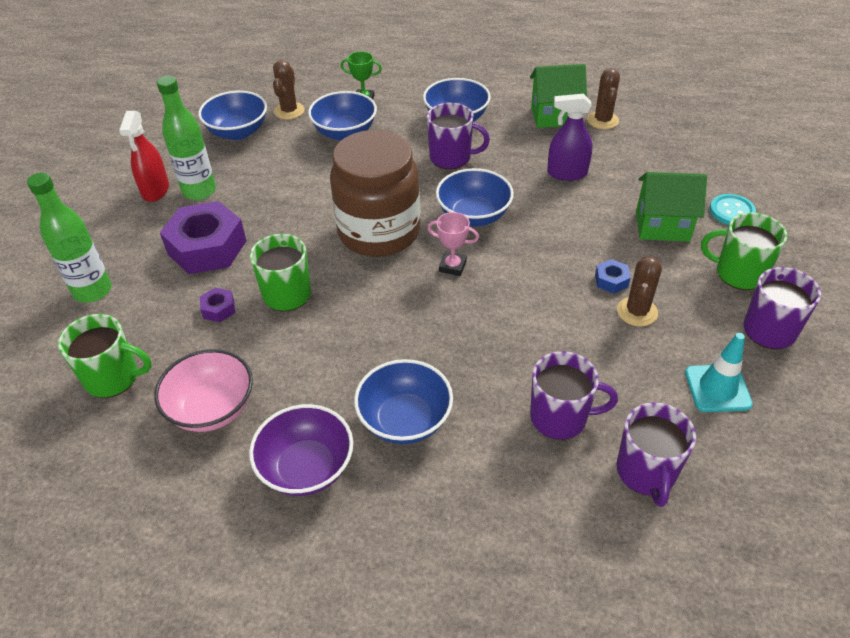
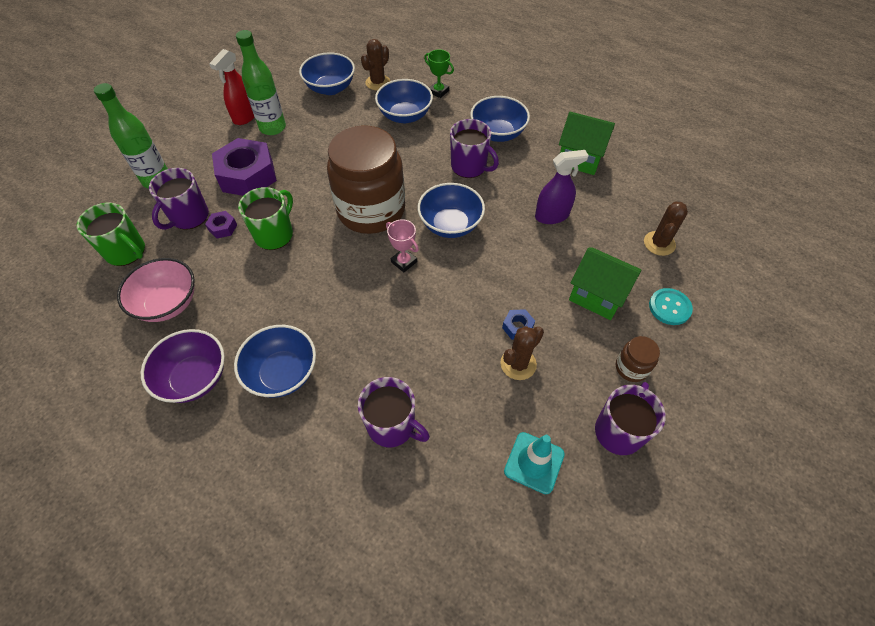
camera: 25 degrees right, 10 degrees up
purple spray bottle [547,94,592,181] -> purple spray bottle turned 135 degrees clockwise [535,150,589,224]
brown cactus [587,68,620,129] -> brown cactus moved to [644,202,688,256]
purple mug [617,402,696,507] -> purple mug moved to [149,168,209,230]
green mug [701,213,787,290] -> brown jar [616,336,660,382]

